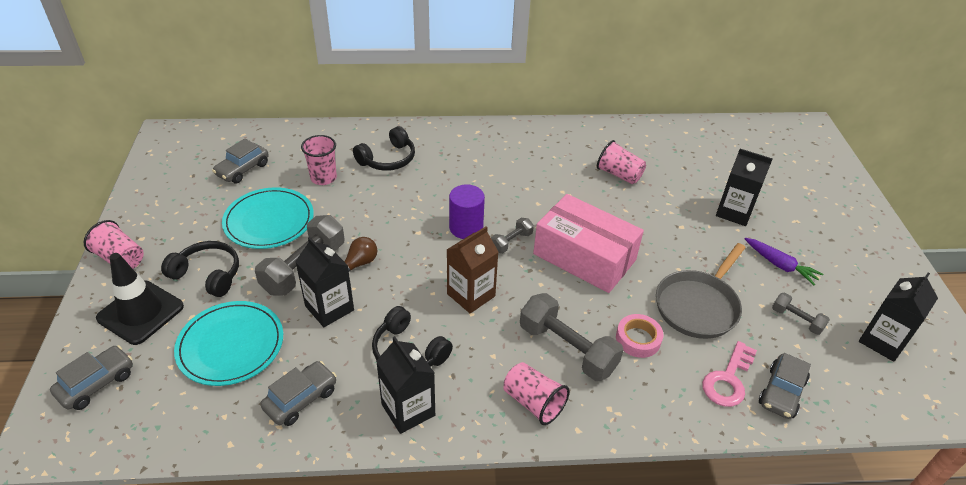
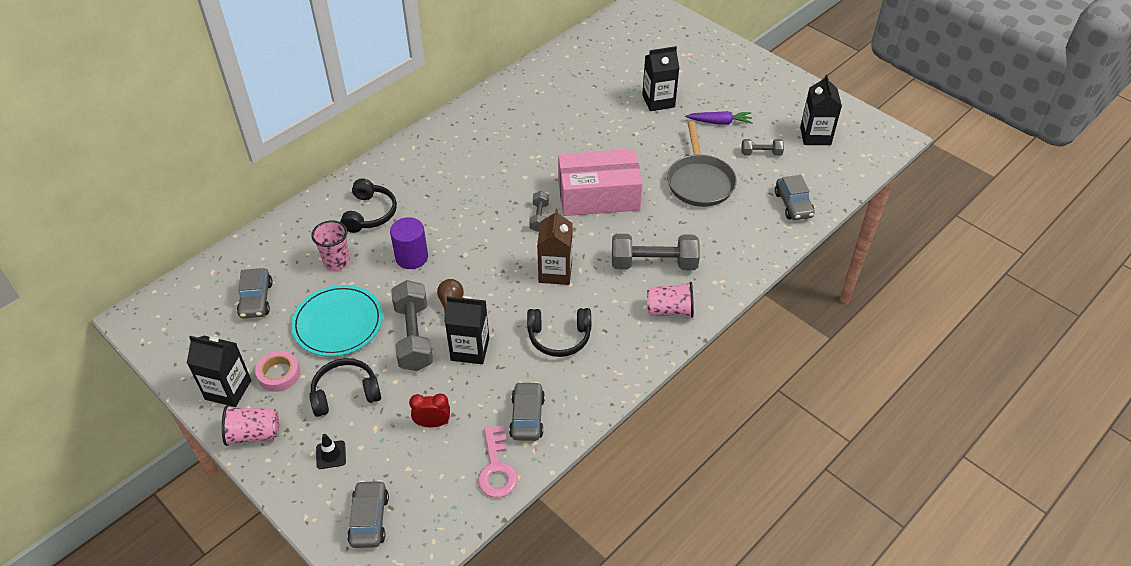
camera: 40 degrees left, 5 degrees up
black traffic cone [96,253,184,345] -> black traffic cone [316,434,346,469], size x0.46
turquoise plate [174,301,283,386] -> red clock [409,393,450,427]
black carton [376,336,435,434] -> black carton moved to [187,336,251,407]
purple cylinder [449,184,485,239] -> purple cylinder moved to [390,217,428,269]
pink cup [597,140,646,184] -> none
pink tape [616,314,663,358] -> pink tape moved to [255,351,300,392]
pink key [702,341,757,407] -> pink key moved to [478,426,518,498]

